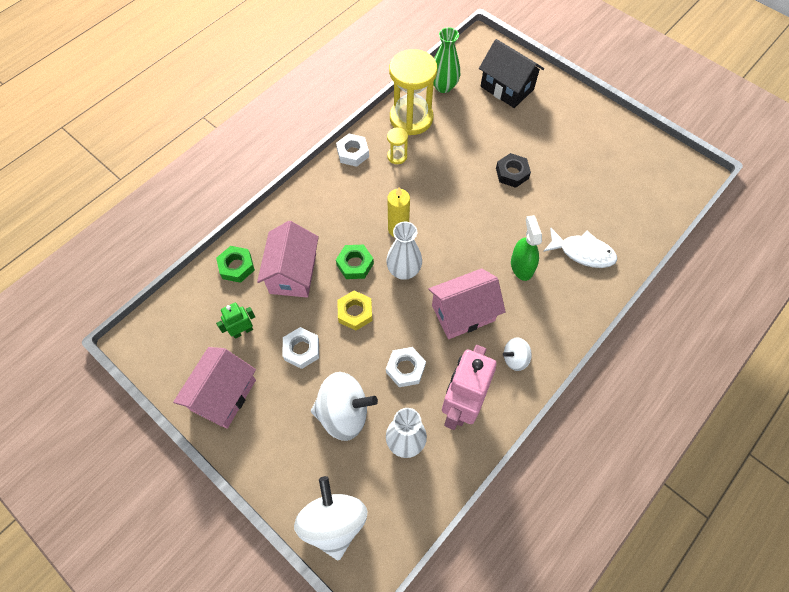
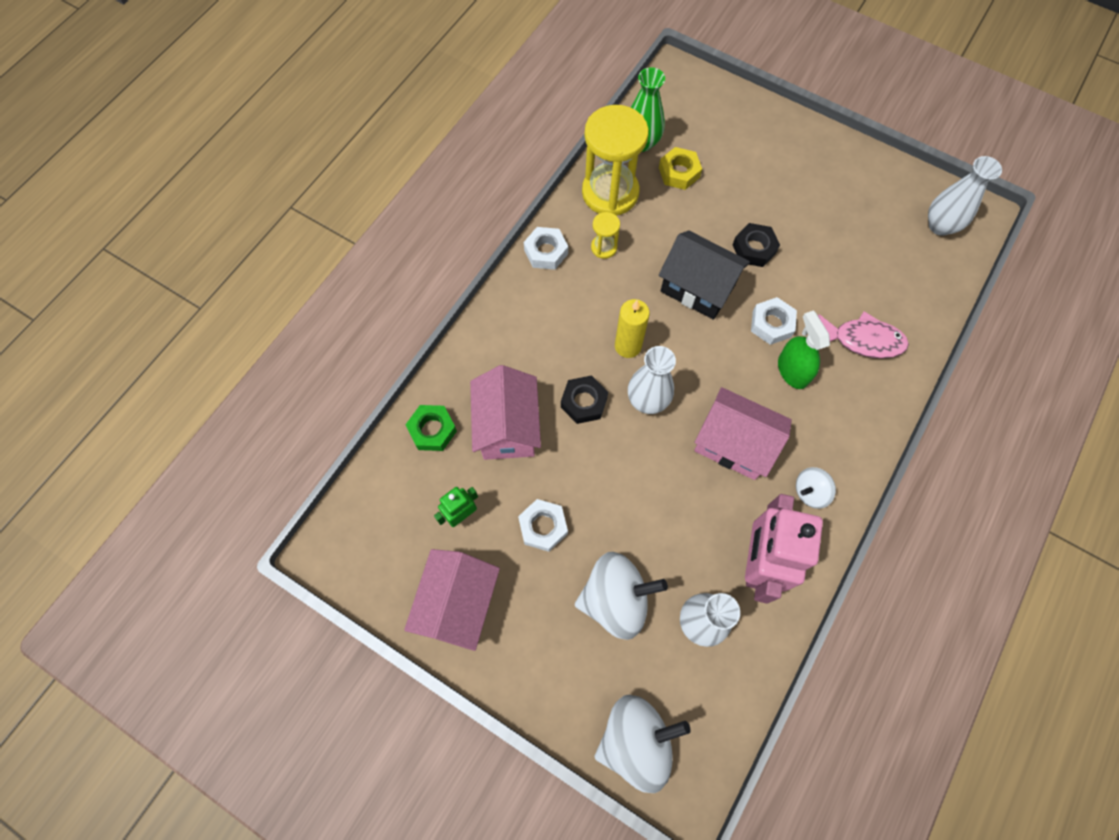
camera: 10 degrees left, 5 degrees up
white spinning top [294,476,367,560] -> white spinning top turned 90 degrees clockwise [595,695,691,793]
green nut [336,245,374,279] -> black nut [561,376,608,424]
yellow nut [337,290,372,331] -> yellow nut moved to [659,147,702,190]
white nut [386,347,426,387] -> white nut moved to [751,297,797,345]
pink house [429,268,506,339] -> pink house turned 60 degrees clockwise [694,387,792,480]
black house [479,39,544,108] -> black house moved to [659,230,750,320]
white fish [543,228,617,268] -> pink fish [818,311,909,358]
none -> white vase [928,156,1002,236]

